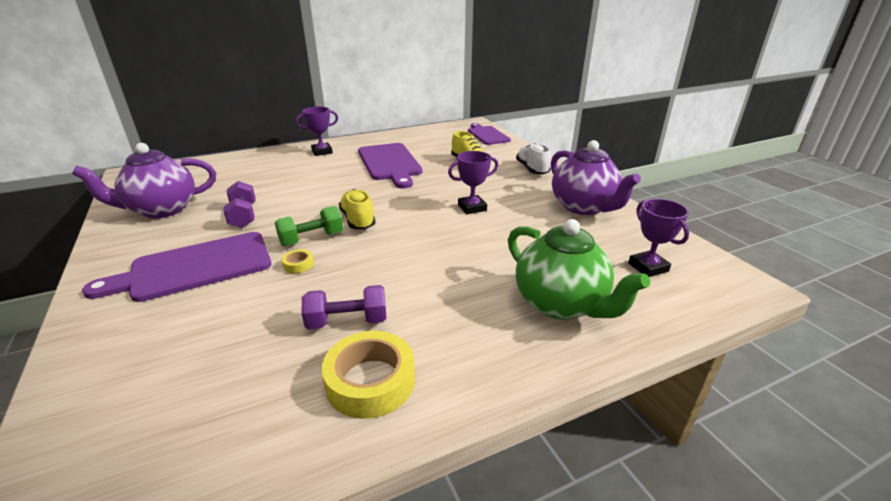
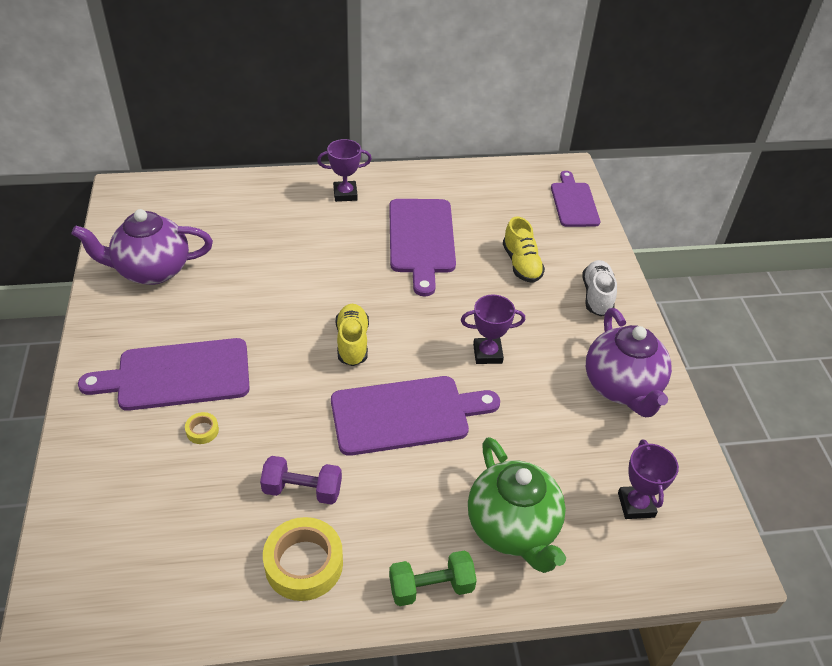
camera: 15 degrees right, 15 degrees up
purple dumbbell [223,181,256,228] -> none
green dumbbell [275,206,343,246] -> green dumbbell moved to [389,550,477,606]
yellow tape [282,249,314,273] -> yellow tape moved to [185,412,219,444]
none -> purple cutting board [331,376,500,456]

